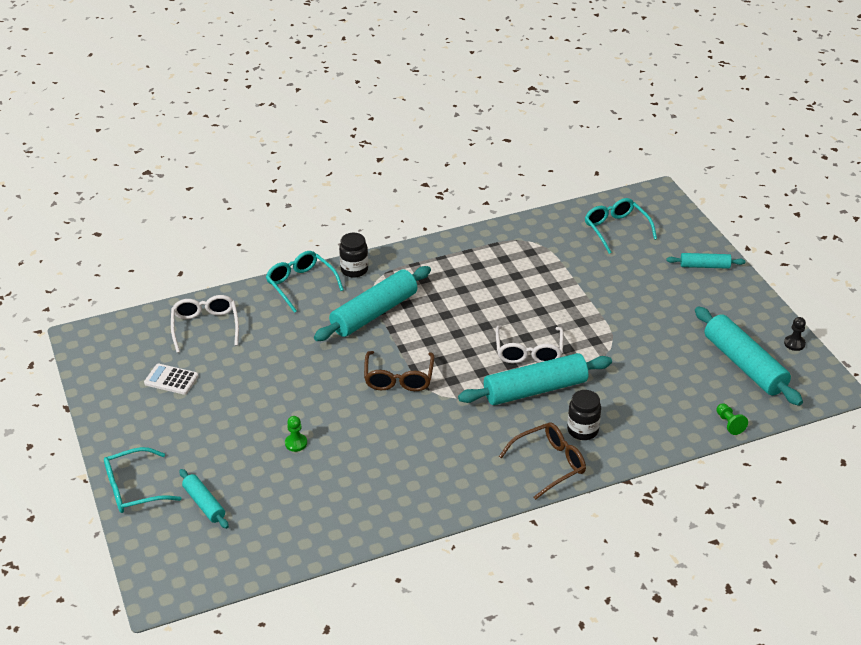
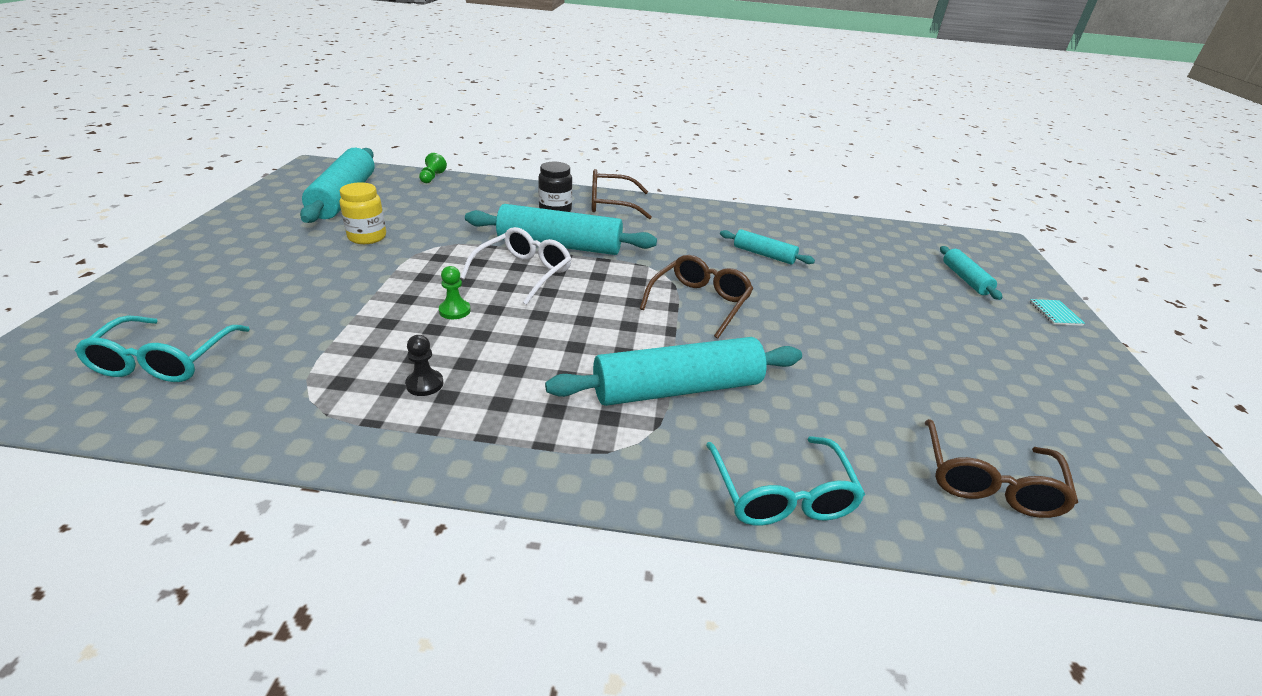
camera: 155 degrees left, 5 degrees down
turquoise glasses [104,447,182,513] -> turquoise notebook [1029,299,1085,326]
white calculator [144,364,199,395] -> none
white glasses [171,295,239,353] -> brown glasses [925,419,1078,518]
green pawn [285,416,307,452] -> green pawn moved to [439,266,471,319]
black jar [339,233,368,278] -> none
turquoise rolling pin [666,253,745,269] -> turquoise rolling pin moved to [720,229,815,265]
black pawn [784,317,806,351] -> black pawn moved to [405,335,443,396]
none -> yellow jar [340,182,386,244]

